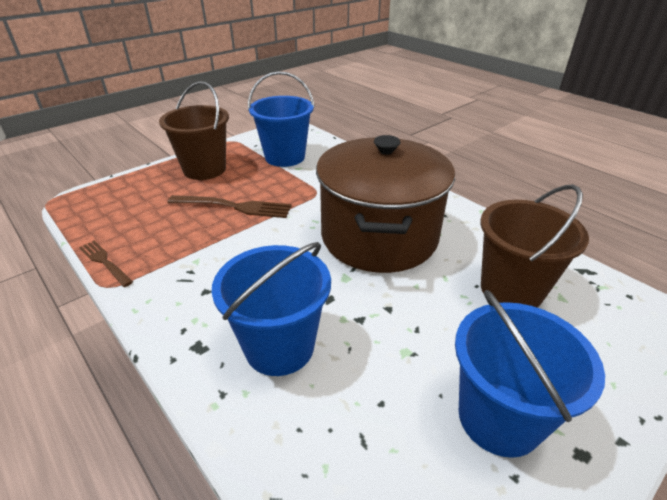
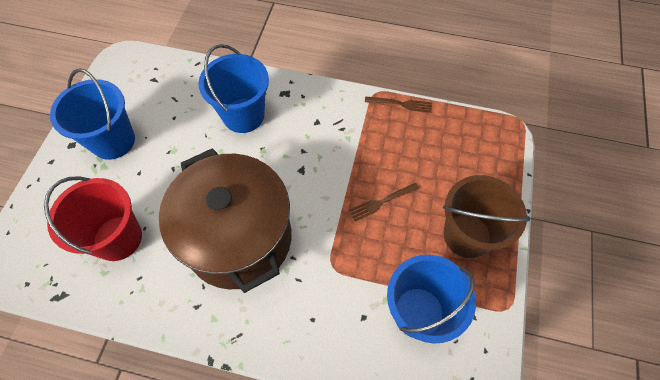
camera: 145 degrees right, 25 degrees up
brown fork [167,195,292,218] -> brown fork [349,183,419,221], size x0.62
brown bucket [480,184,589,308] -> red bucket [44,176,142,261]

